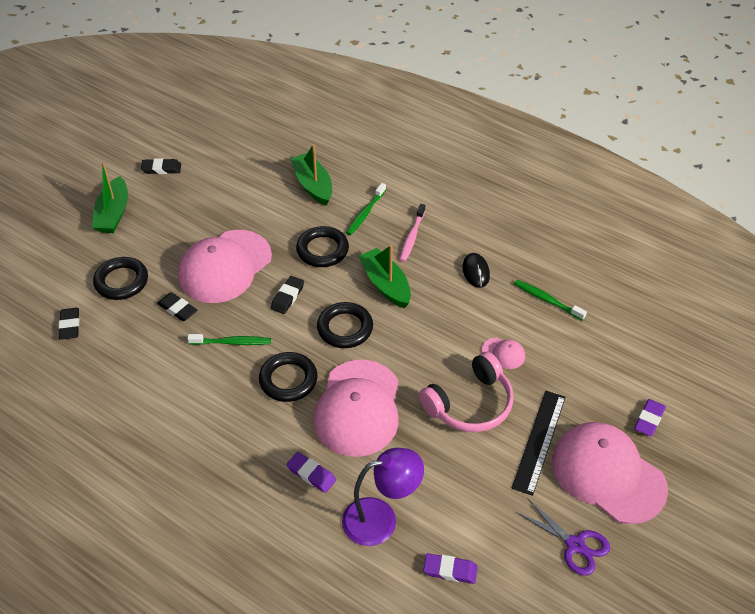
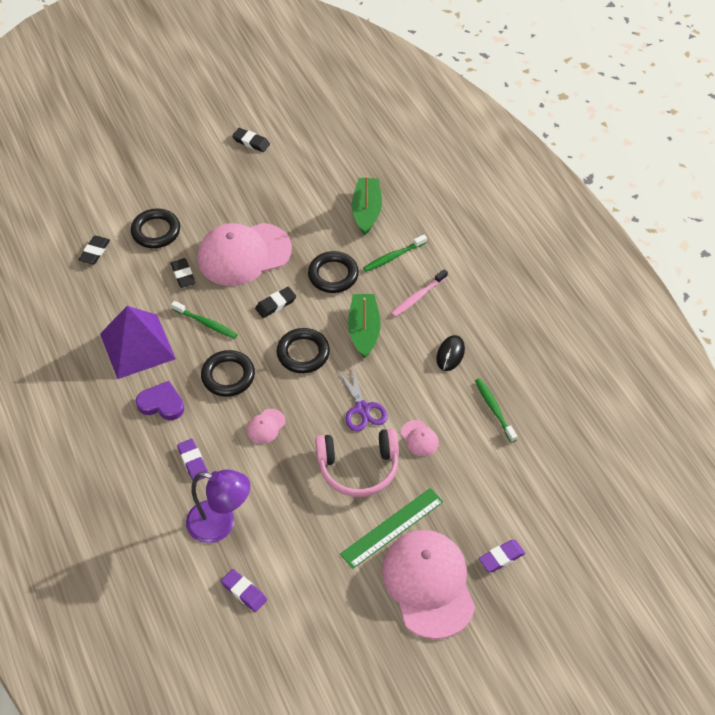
camera: 30 degrees right, 5 degrees up
green boat [92,162,128,233] -> none
pink cap [313,360,399,457] -> pink cap [247,409,286,444], size x0.41
black ruler [512,391,566,496] -> green ruler [340,488,443,569]
purple scissors [516,499,610,576] -> purple scissors moved to [337,366,387,432]
none -> purple pyramid [100,306,176,379]
none -> purple heart [136,381,184,420]

